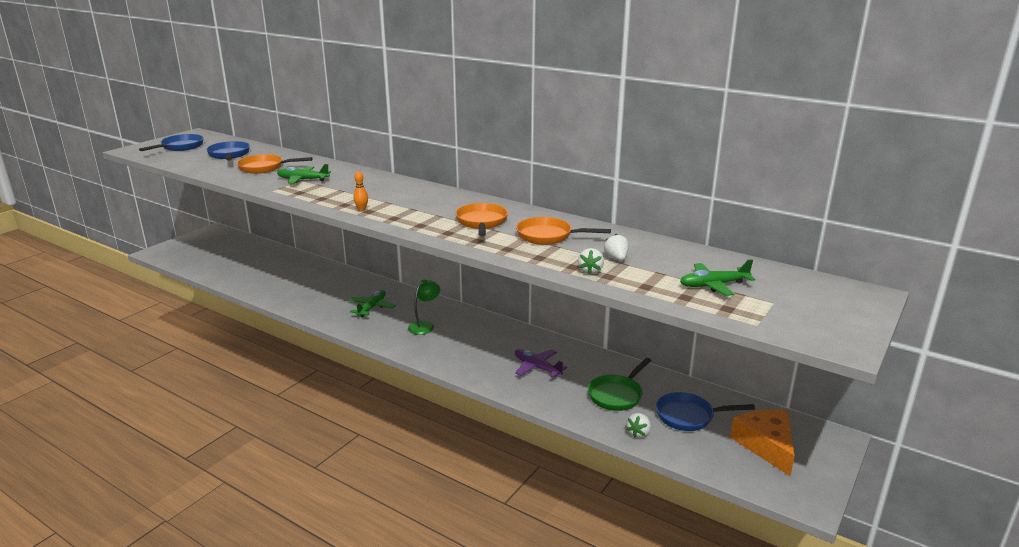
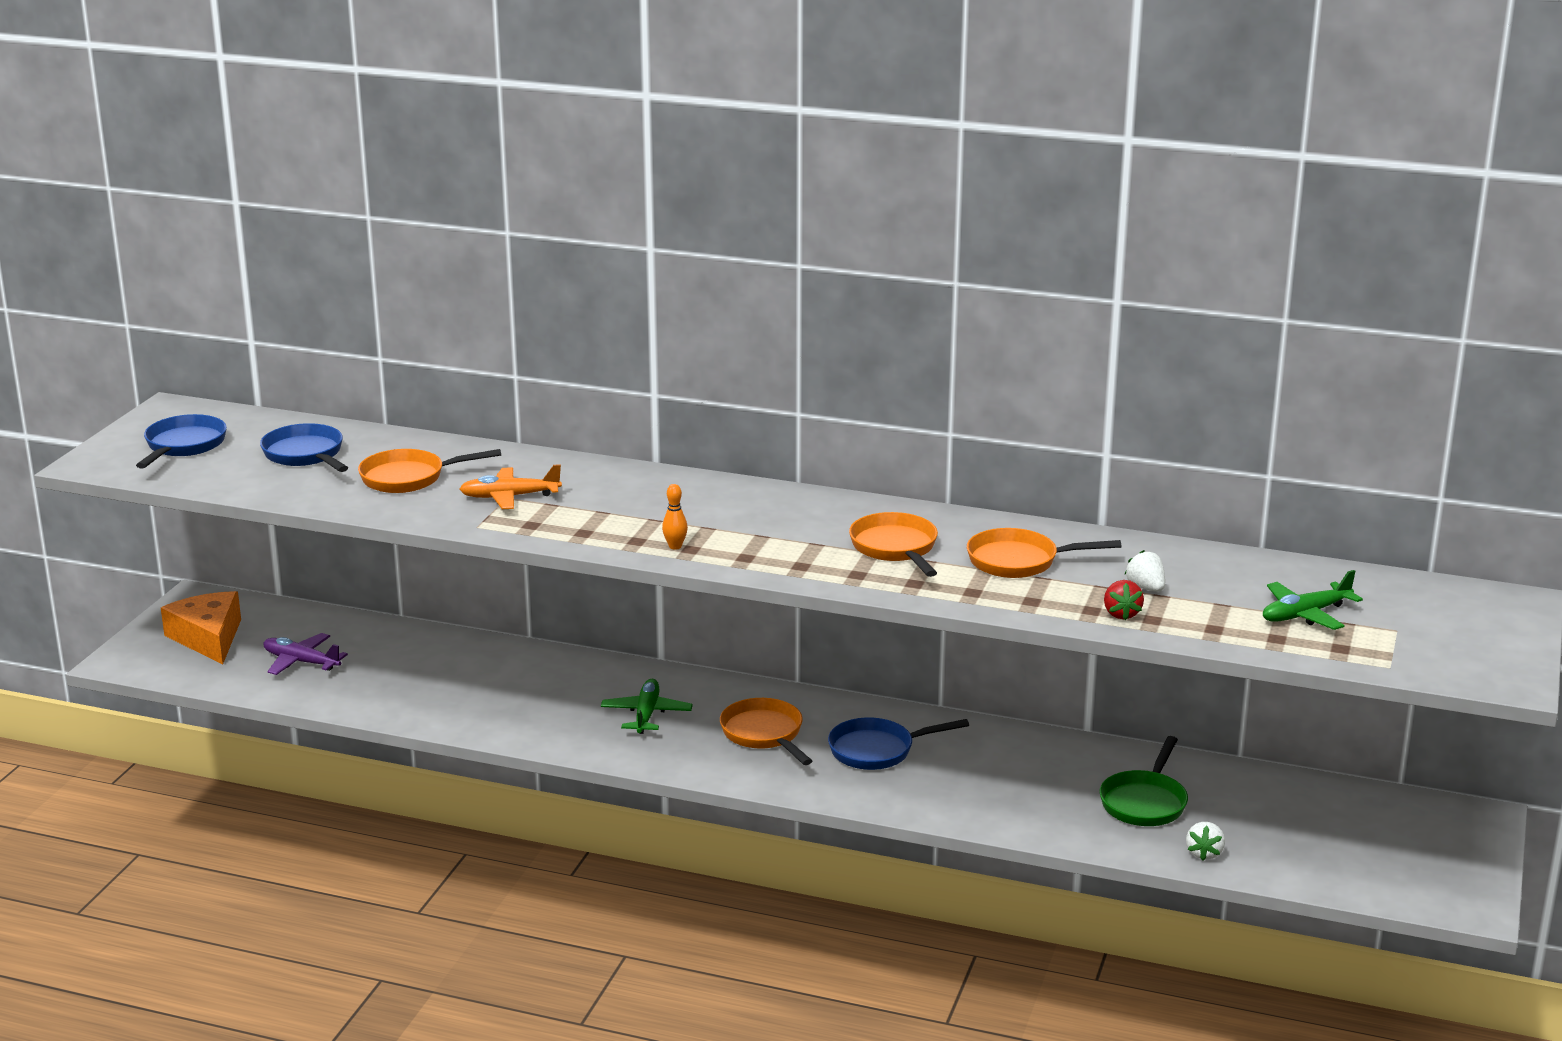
camera: 15 degrees left, 0 degrees up
green plane [277,164,331,184] -> orange plane [460,464,562,509]
green lamp [408,279,440,335] -> orange pan [720,698,812,765]
purple plane [515,349,568,377] -> purple plane moved to [263,633,348,675]
white strawberry [578,248,604,275] -> red strawberry [1104,580,1144,620]
blue pan [656,392,755,431] -> blue pan moved to [828,717,969,770]
orange cheese [730,410,795,476] -> orange cheese moved to [161,591,241,665]

